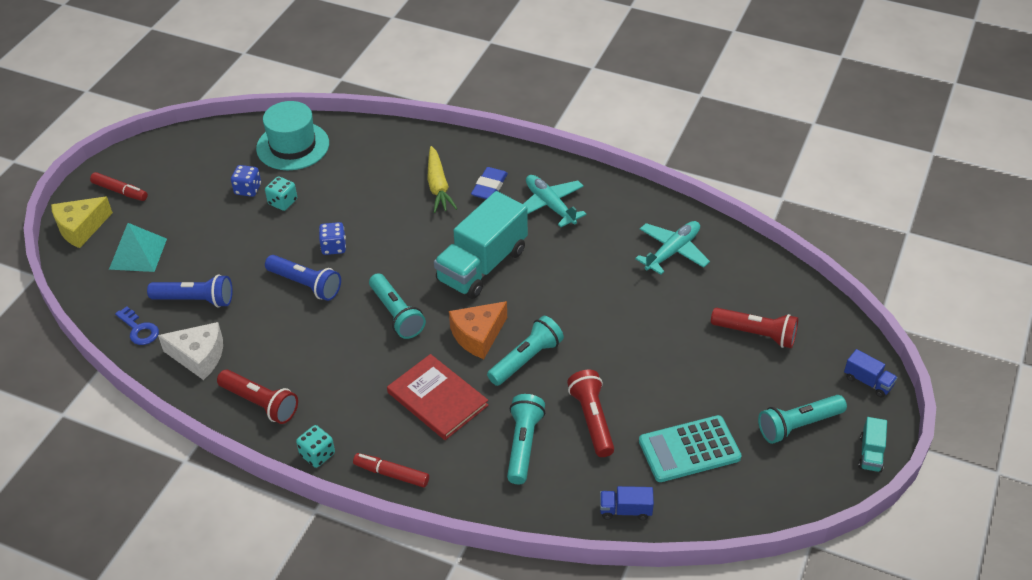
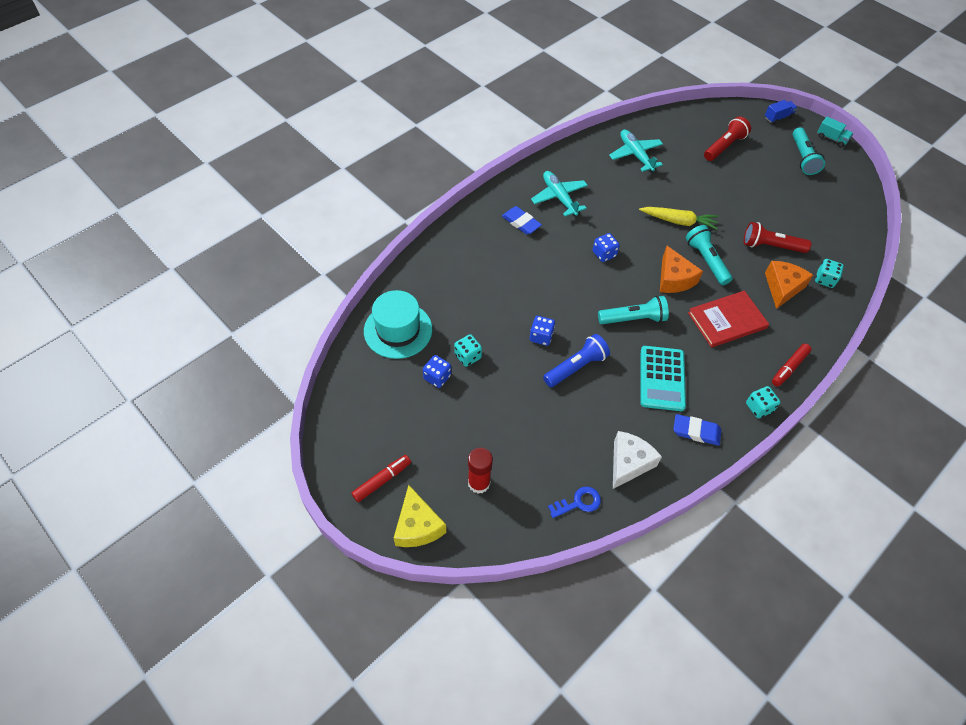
camera: 70 degrees left, 10 degrees up
turquoise pyramid [109,223,167,272] -> red glue stick [468,448,493,494]
blue flashlight [147,274,233,308] -> none
red flashlight [217,370,298,424] -> blue eraser [673,414,721,446]
yellow carrot [427,146,457,213] -> yellow carrot moved to [639,207,718,230]
turquoise truck [434,191,528,299] -> blue dice [593,233,620,262]
turquoise flashlight [507,394,545,484] -> orange cheese [765,261,813,309]
turquoise plane [524,175,586,227] -> turquoise plane turned 75 degrees clockwise [531,171,588,216]
blue truck [600,486,654,520] -> none
turquoise calculator [639,415,742,482] -> turquoise calculator moved to [640,346,686,411]
none -> turquoise dice [815,259,844,288]

